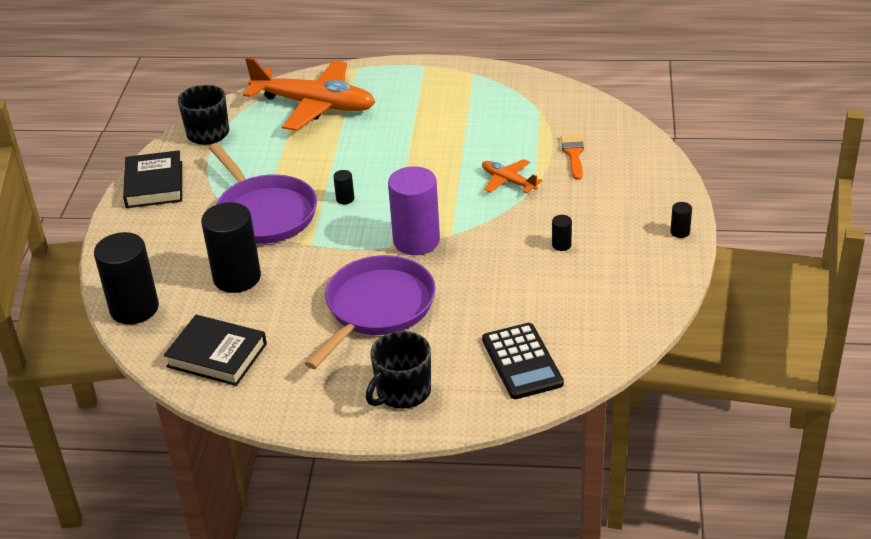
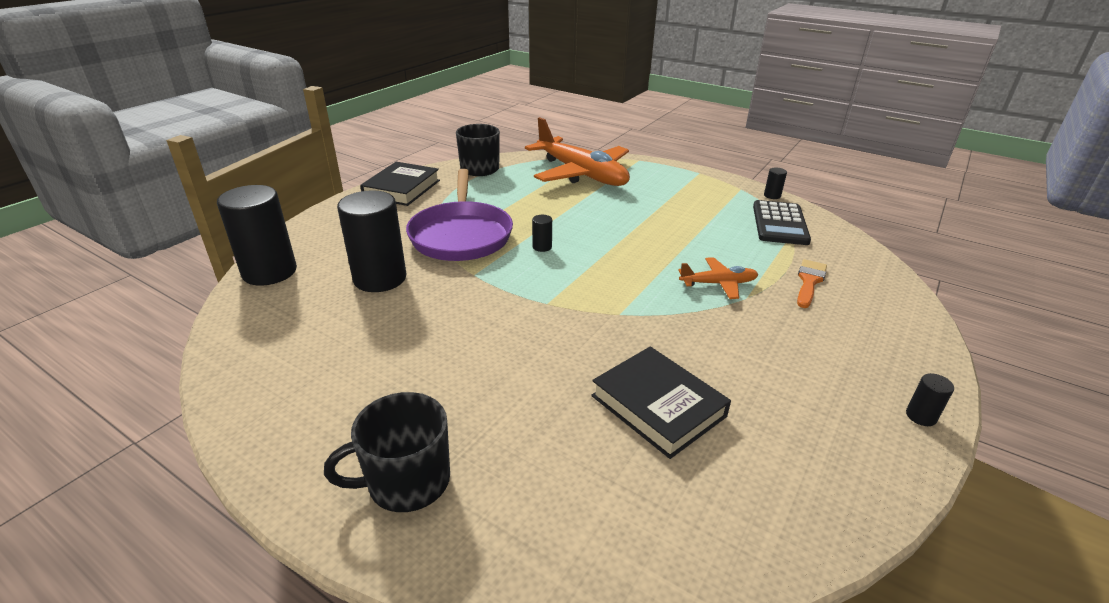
camera: 25 degrees right, 5 degrees down
black book [164,315,267,386] -> black book moved to [591,347,731,459]
purple pan [305,255,436,369] -> none
purple cylinder [388,166,440,255] -> none
orange plane [482,159,543,193] -> orange plane turned 105 degrees clockwise [678,257,759,299]
black calculator [482,323,564,399] -> black calculator moved to [753,200,811,245]
black cylinder [552,215,572,251] -> black cylinder moved to [764,168,787,199]

